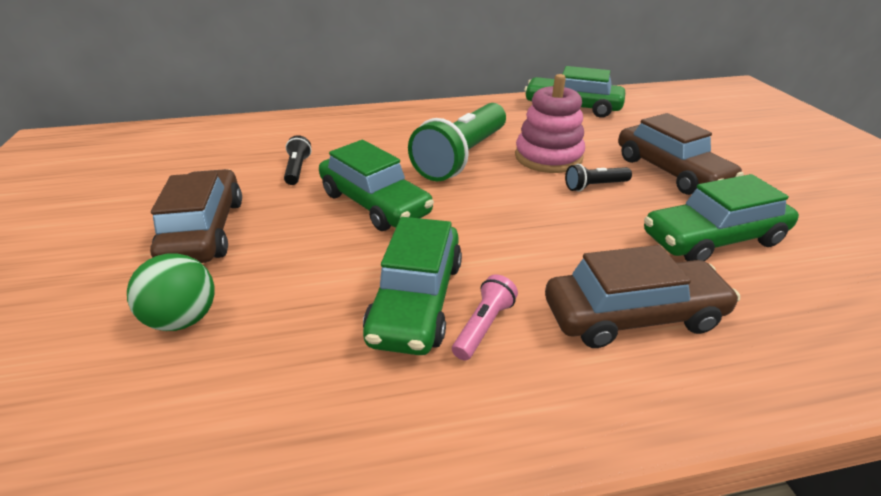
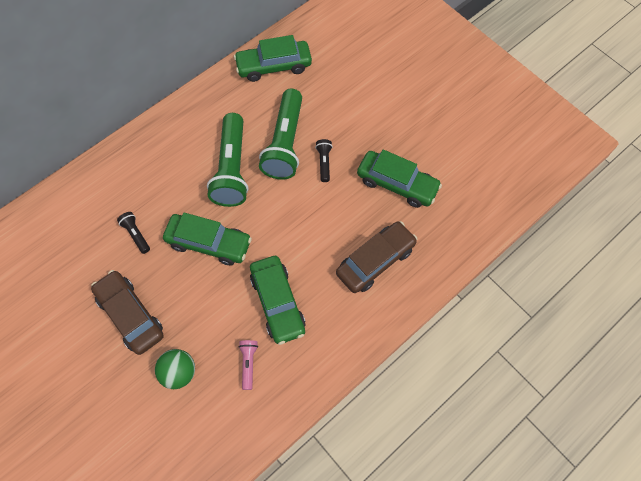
camera: 30 degrees left, 30 degrees up
pink flashlight [452,274,518,360] -> pink flashlight moved to [238,340,258,390]
pink stacking toy [515,74,585,173] -> green flashlight [259,89,302,180]
black flashlight [565,164,632,192] -> black flashlight turned 135 degrees clockwise [315,139,333,182]
brown car [618,113,744,195] -> none
green car [644,174,799,261] -> green car turned 105 degrees counterclockwise [357,150,442,208]

